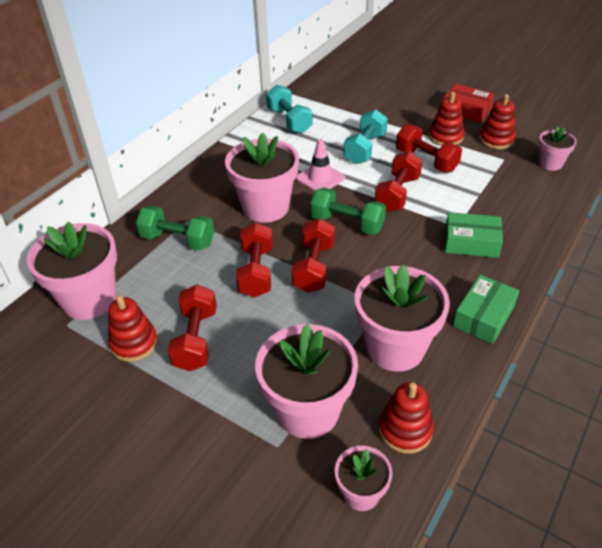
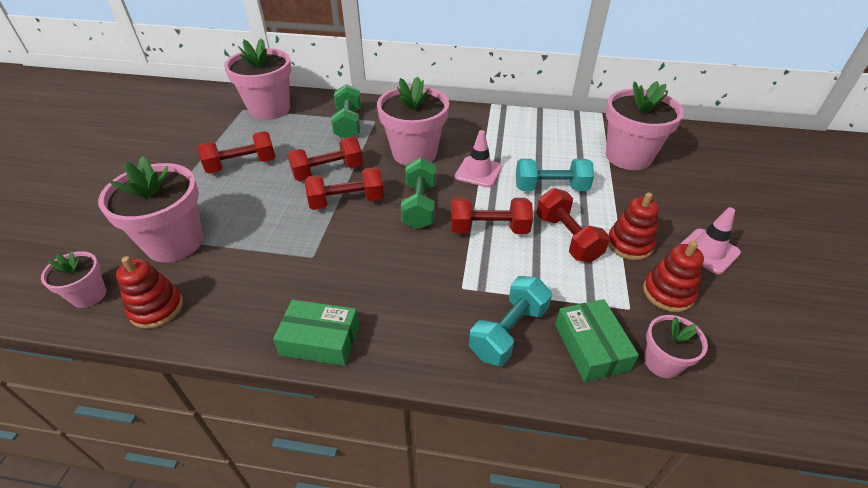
camera: 65 degrees right, 0 degrees up
red stacking toy [108,295,158,362] -> none
turquoise dumbbell [266,85,313,134] -> turquoise dumbbell moved to [469,276,552,366]
pink flower pot [355,264,450,372] -> pink flower pot moved to [606,81,684,170]
red dumbbell [396,124,462,173] -> red dumbbell turned 45 degrees counterclockwise [536,188,610,262]
red box [444,84,494,123] -> pink traffic cone [680,207,741,274]
green box [445,212,503,258] -> green box moved to [555,299,639,382]

